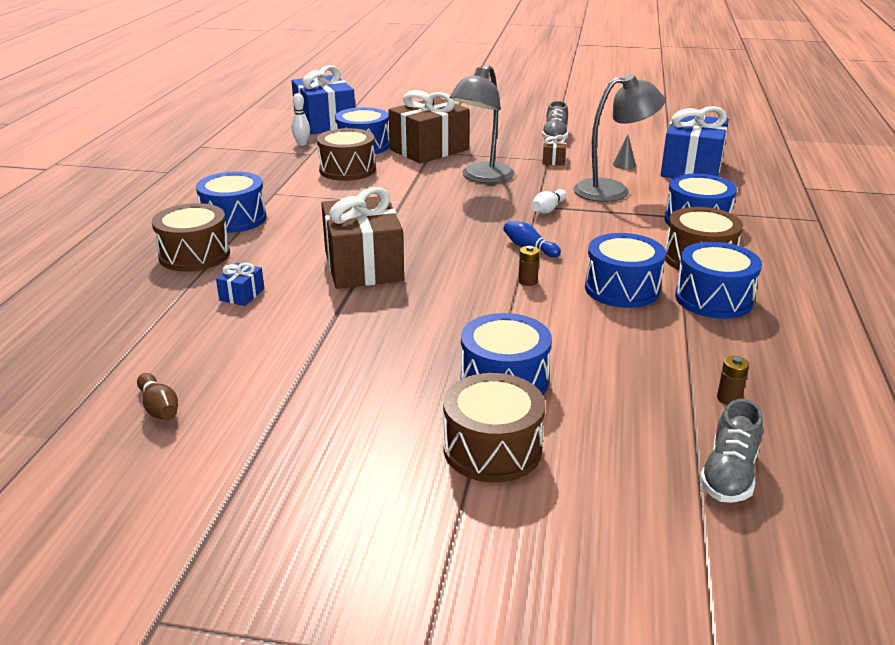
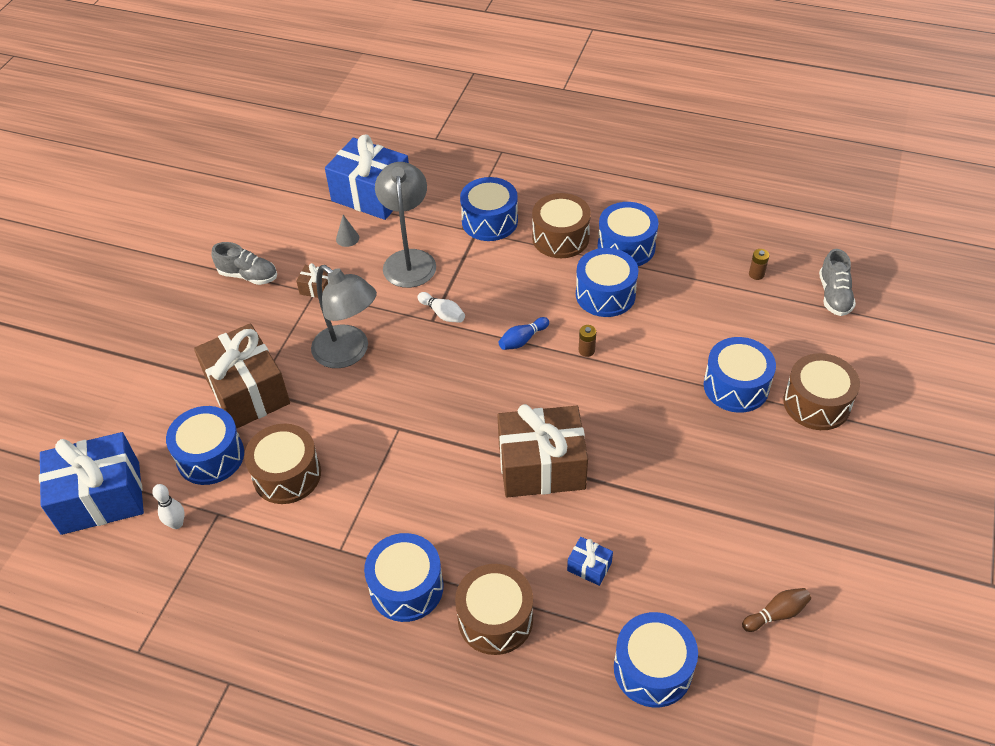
camera: 80 degrees left, 20 degrees up
grey shoe [700,399,763,503] -> grey shoe turned 60 degrees clockwise [819,249,856,316]
none -> blue drum [614,612,698,707]

